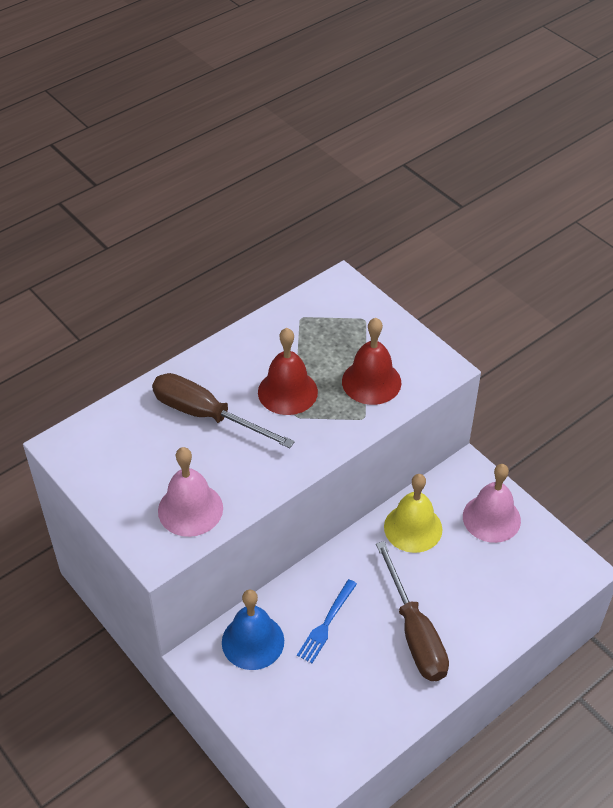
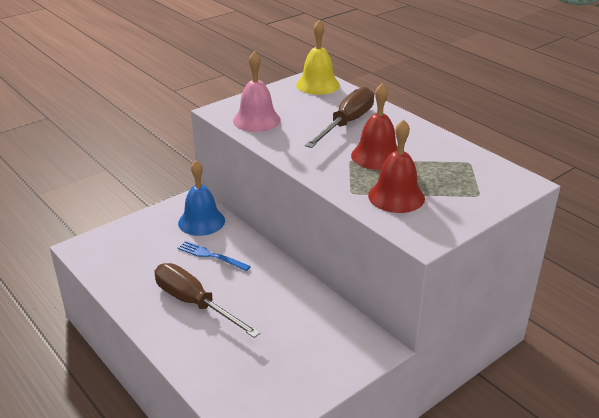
camera: 90 degrees right, 15 degrees down
brown screwdriver [376,541,449,681] -> brown screwdriver turned 60 degrees clockwise [154,263,260,338]
yellow bell [384,474,442,553] -> yellow bell moved to [296,20,340,95]
pink bell [463,464,521,543] -> none

